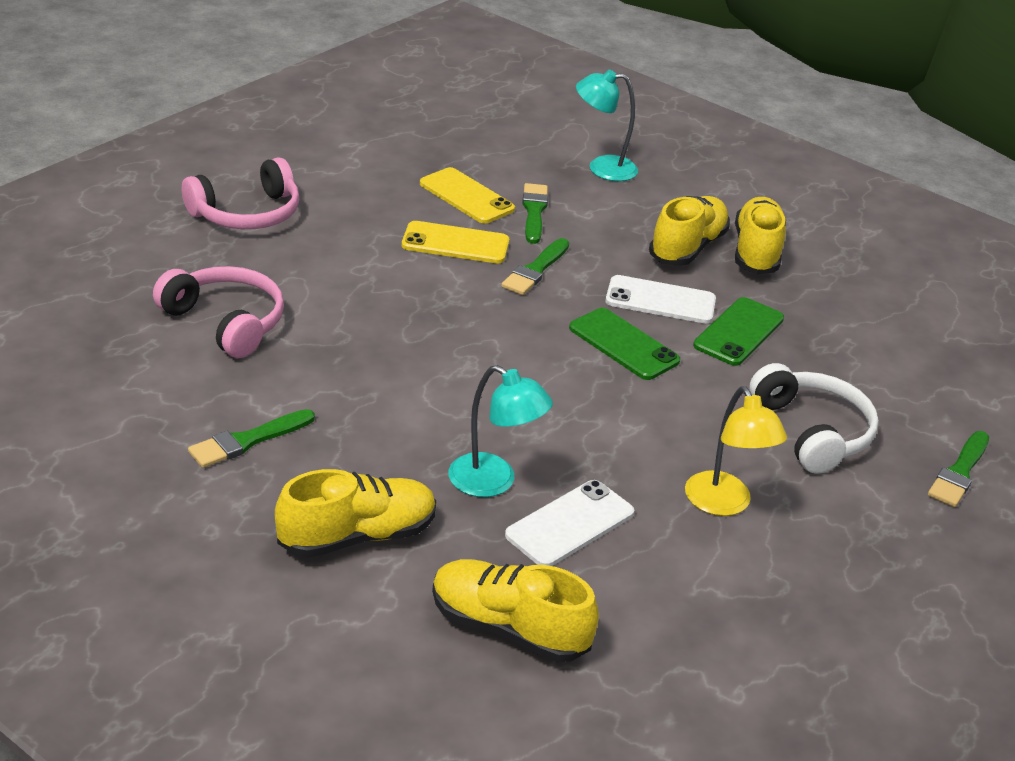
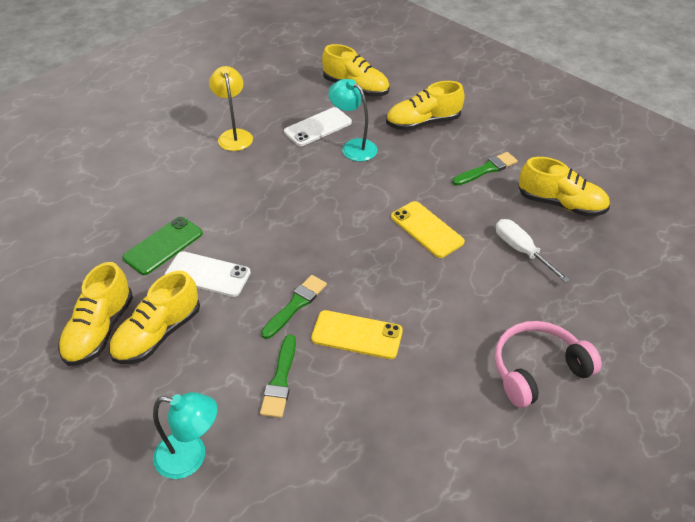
camera: 170 degrees left, 10 degrees up
pink headphones [153,266,284,358] -> white screwdriver [496,219,570,283]
yellow phone [420,167,515,223] -> yellow phone moved to [391,201,465,258]
green phone [569,308,680,380] -> none
white headphones [749,363,879,474] -> none
green brush [928,431,989,507] -> none
none -> yellow shoe [518,157,610,217]

